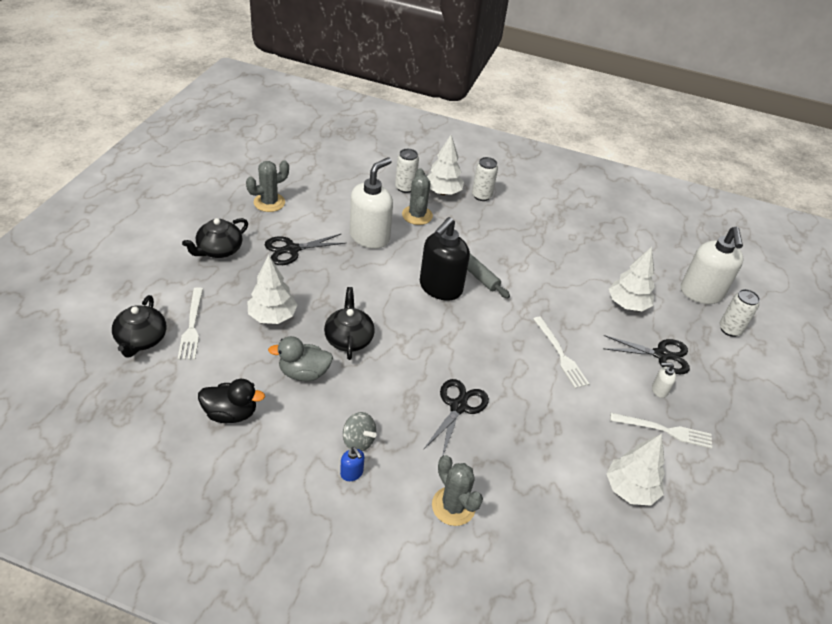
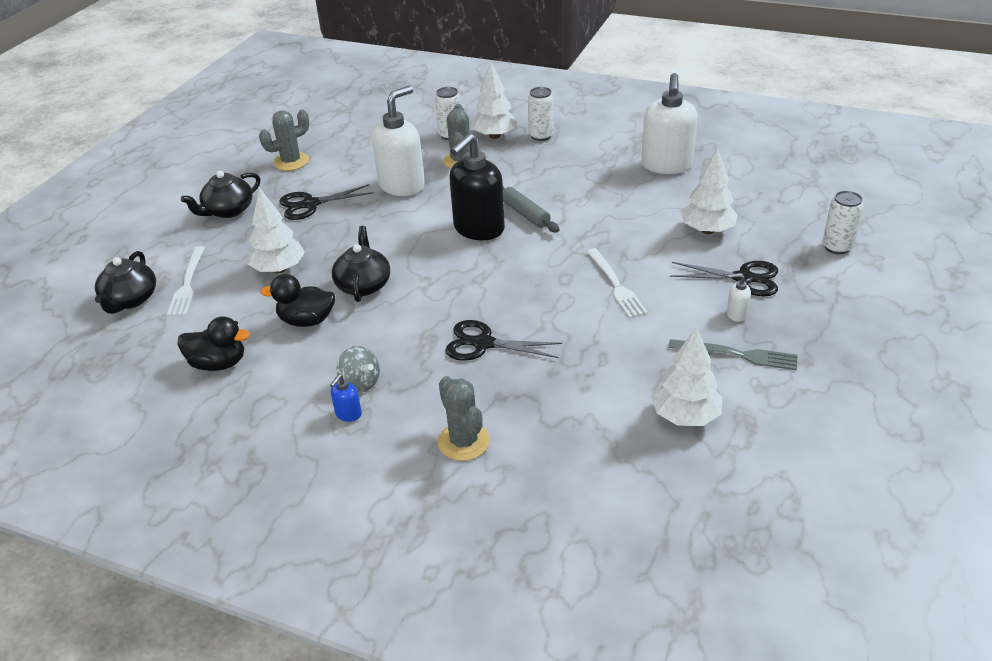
camera: 10 degrees right, 5 degrees down
grey duck [268,336,333,381] -> black duck [260,274,335,327]
blue soap dispenser [340,447,364,481] -> blue soap dispenser turned 60 degrees clockwise [330,374,362,422]
black scissors [423,379,489,456] -> black scissors turned 105 degrees counterclockwise [445,320,562,361]
white fork [610,413,712,449] -> grey fork [669,339,798,370]
white soap dispenser [681,227,744,304] -> white soap dispenser moved to [641,73,698,174]

